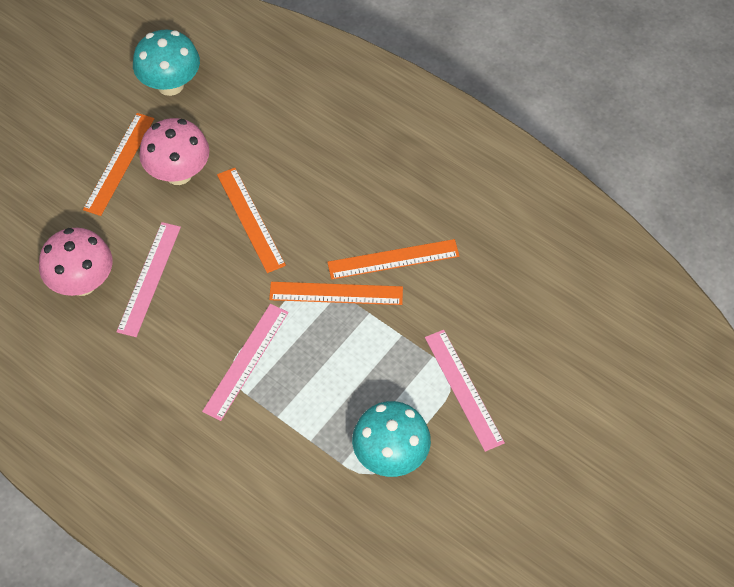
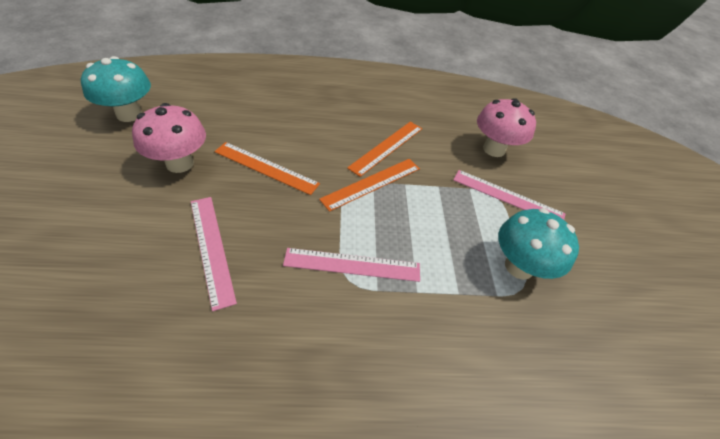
camera: 45 degrees left, 10 degrees down
pink mushroom [39,228,112,296] -> pink mushroom moved to [477,98,536,157]
orange ruler [83,113,155,216] -> none
pink ruler [202,304,289,421] -> pink ruler turned 75 degrees counterclockwise [283,248,420,282]

